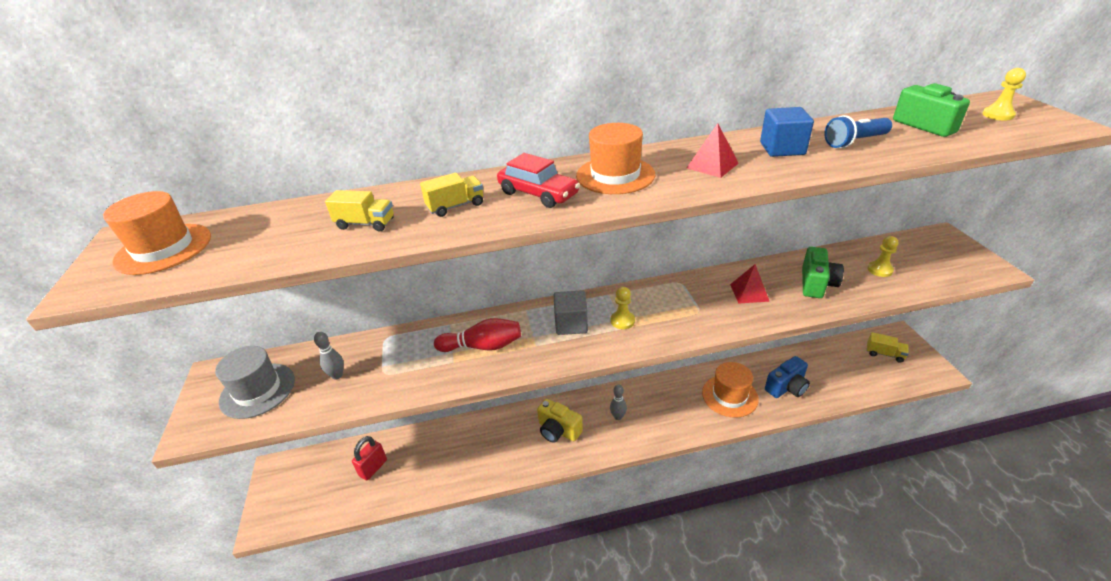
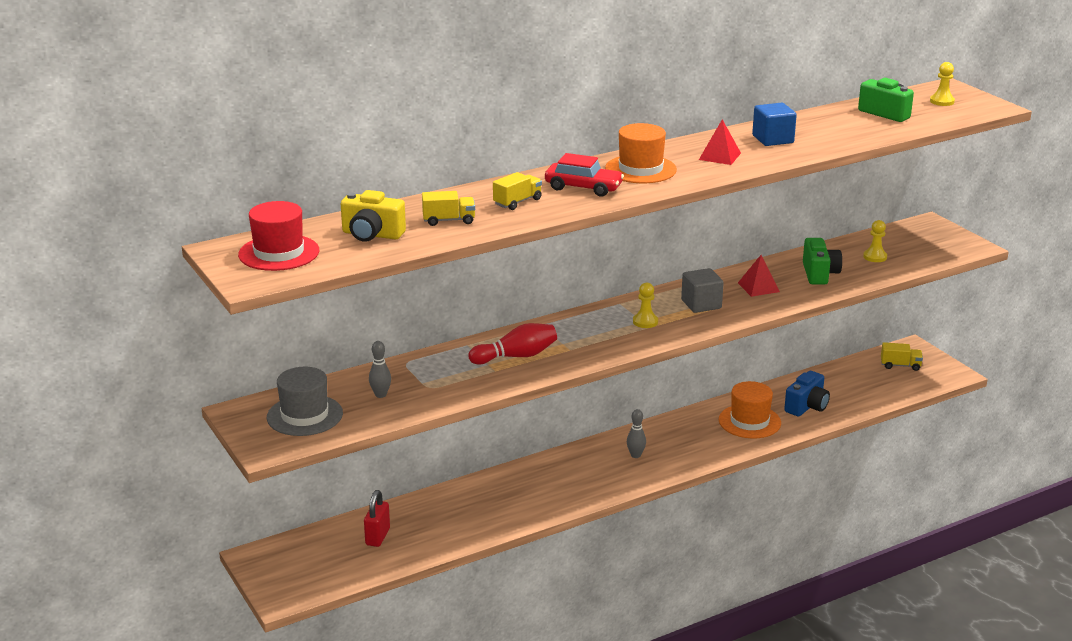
camera: 20 degrees left, 10 degrees down
orange hat [103,191,211,275] -> red hat [238,201,319,271]
yellow camera [537,399,583,443] -> yellow camera moved to [341,190,406,242]
grey cube [554,290,588,335] -> grey cube moved to [681,268,724,313]
blue flashlight [824,115,892,148] -> none

